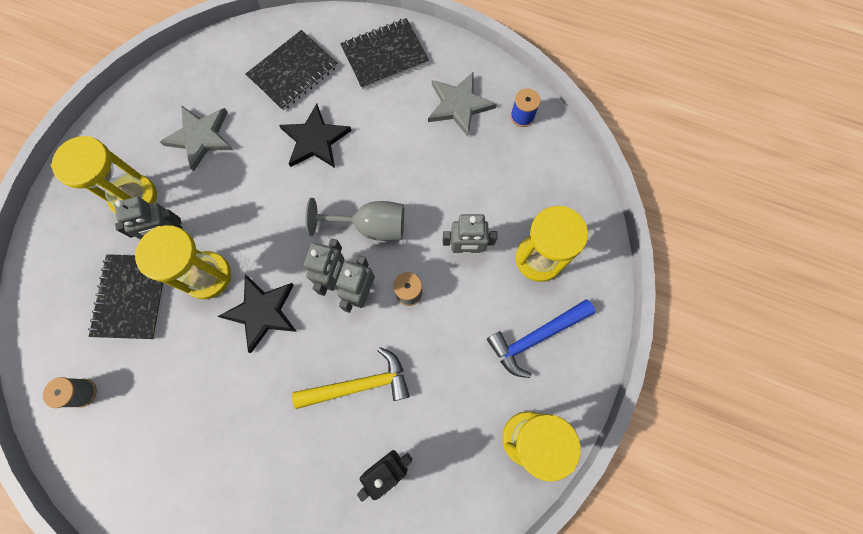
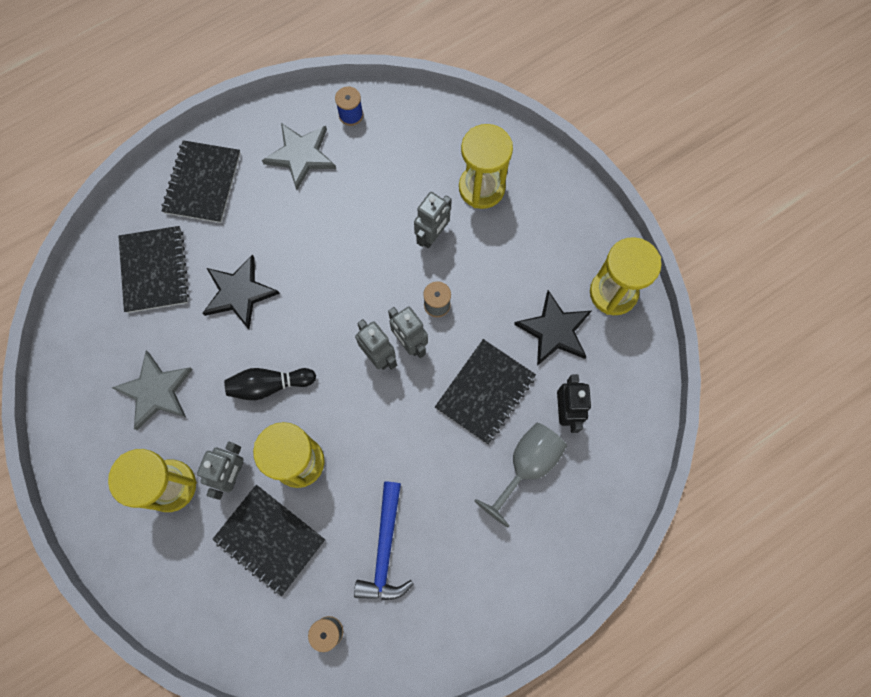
camera: 55 degrees left, 0 degrees up
black star [217,275,297,353] -> black star moved to [514,290,591,366]
yellow hammer [292,347,410,409] -> black notebook [435,339,536,444]
grey goblet [305,198,404,241] -> grey goblet moved to [474,423,567,527]
blue hammer [487,299,595,378] -> blue hammer moved to [354,481,413,600]
none -> black bowling pin [224,368,316,400]

